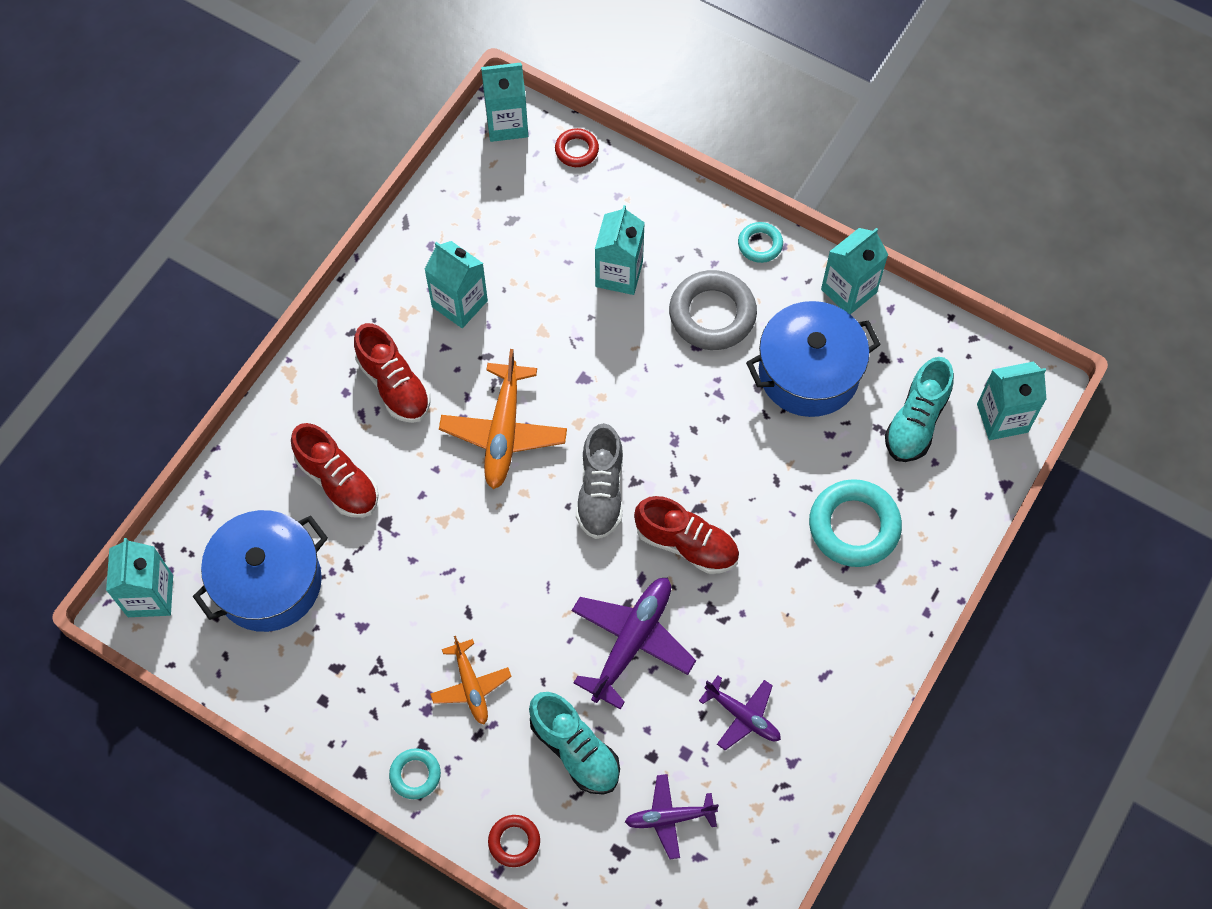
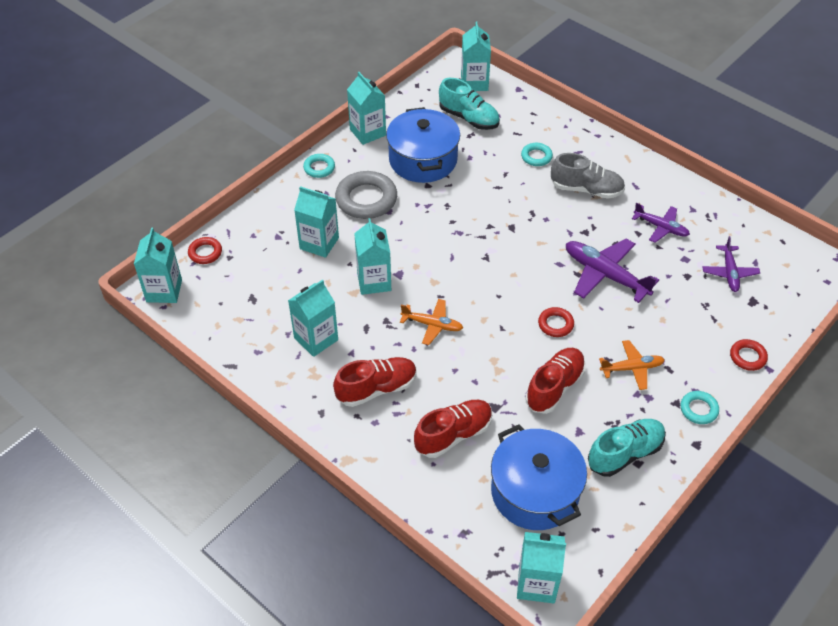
camera: 80 degrees left, 15 degrees down
orange plane [439,349,567,489] -> orange plane [400,299,463,345], size x0.61
turquoise shoe [529,692,620,795] -> turquoise shoe moved to [588,419,666,477]
grey shoe [576,423,623,539] -> grey shoe moved to [551,153,625,199]
red shoe [634,496,739,574] -> red shoe moved to [525,348,586,414]
purple plane [699,676,781,750] -> purple plane turned 75 degrees clockwise [632,202,690,243]
turquoise ring [809,479,902,567] -> turquoise ring [521,143,553,166], size x0.53
none -> turquoise carton [354,218,391,295]
none -> red ring [538,307,574,337]

